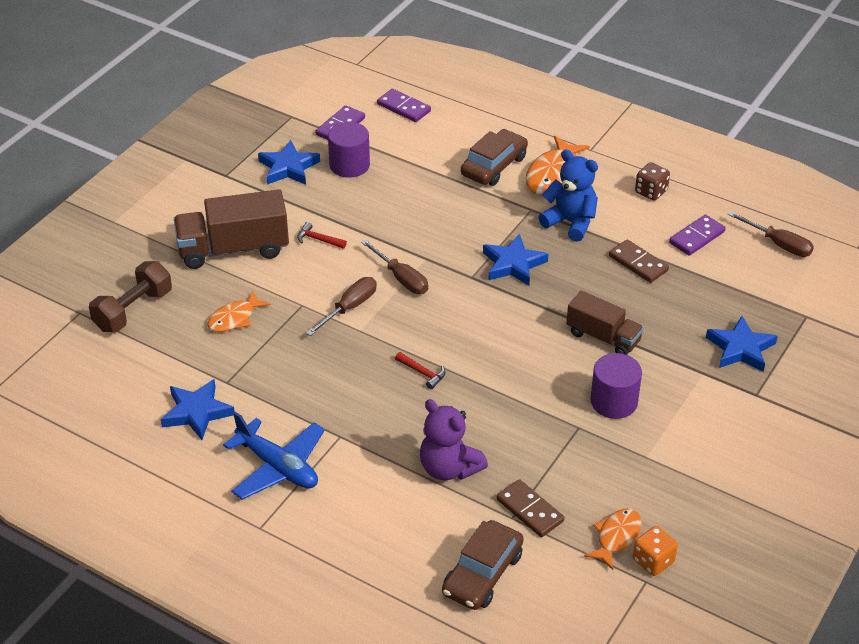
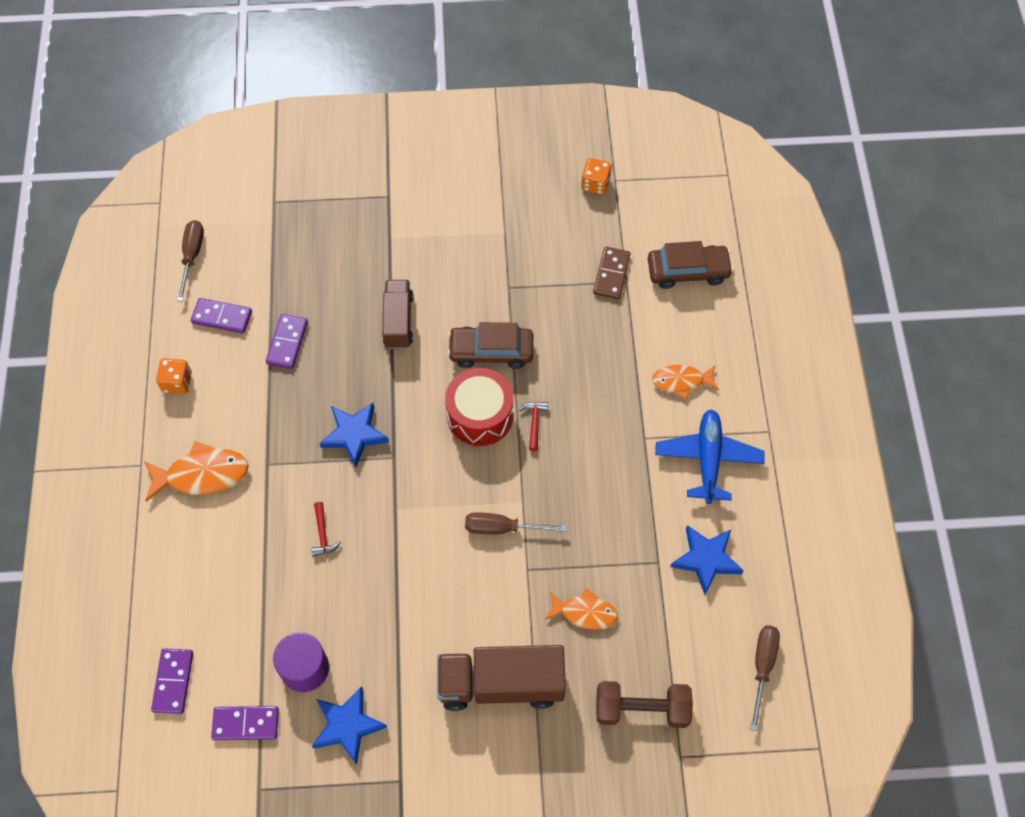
camera: 125 degrees left, 20 degrees up
brown truck [174,189,289,269] -> brown truck turned 135 degrees clockwise [437,645,566,711]
red hammer [297,222,347,249] -> red hammer moved to [311,502,341,557]
brown screwdriver [361,239,428,294] -> brown screwdriver moved to [750,625,780,731]
purple teddy bear [420,399,488,480] -> none
brown car [461,129,528,186] -> brown car moved to [447,322,533,369]
blue teddy bear [538,150,598,242] -> none
orange fish [584,508,642,570] -> orange fish moved to [652,365,719,399]
purple cylinder [590,353,642,419] -> none
brown domino [609,239,669,283] -> purple domino [266,314,308,369]
brown dice [635,162,670,201] -> orange dice [156,358,192,394]
blue star [706,316,778,372] -> none
none -> red drum [445,368,513,446]

